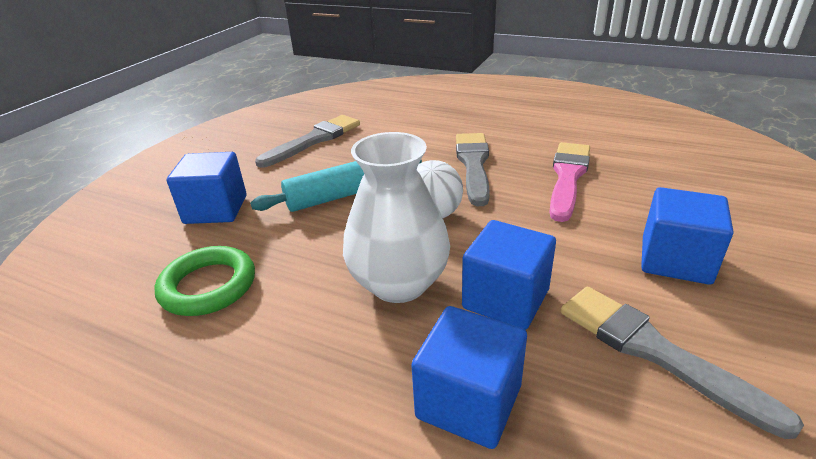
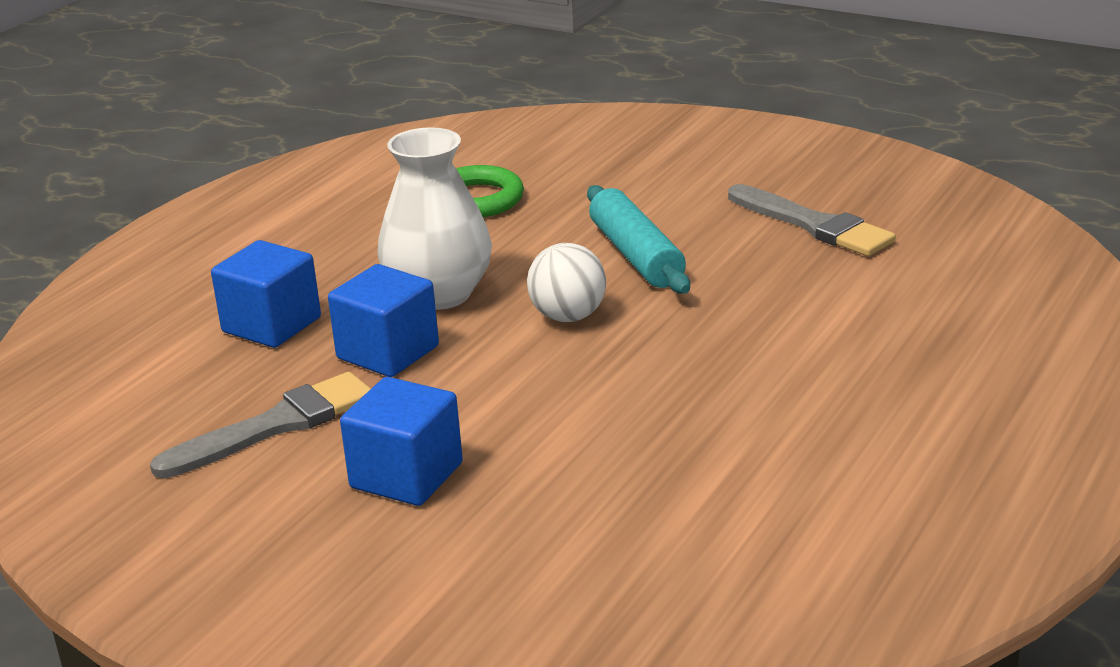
camera: 95 degrees right, 5 degrees down
blue cube [167,152,247,224] -> none
grey brush [456,133,490,206] -> none
pink brush [549,142,590,222] -> none

